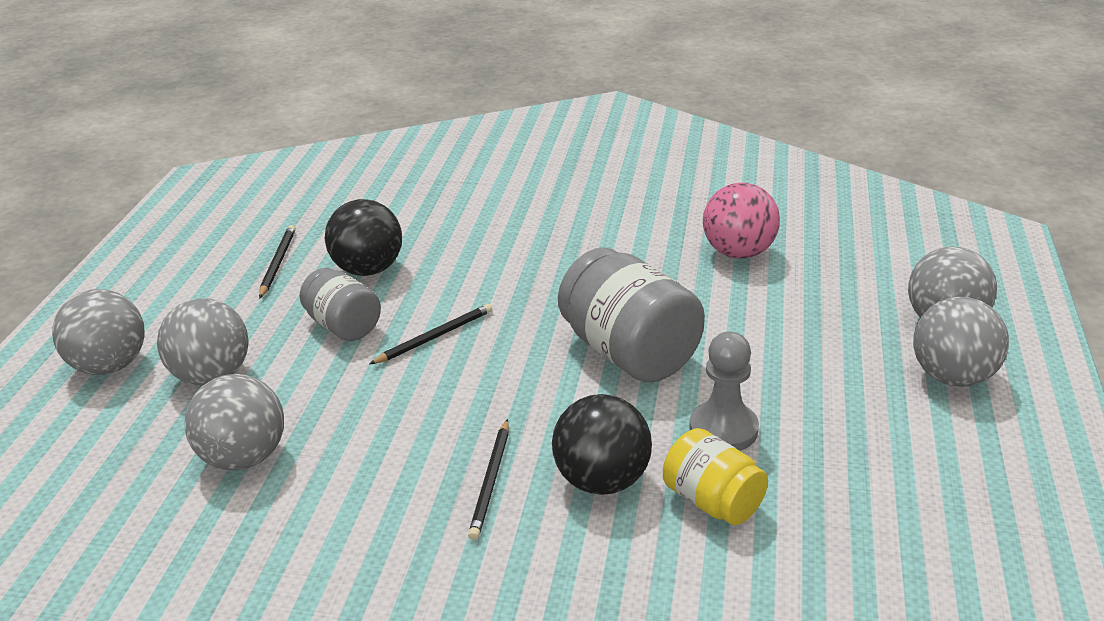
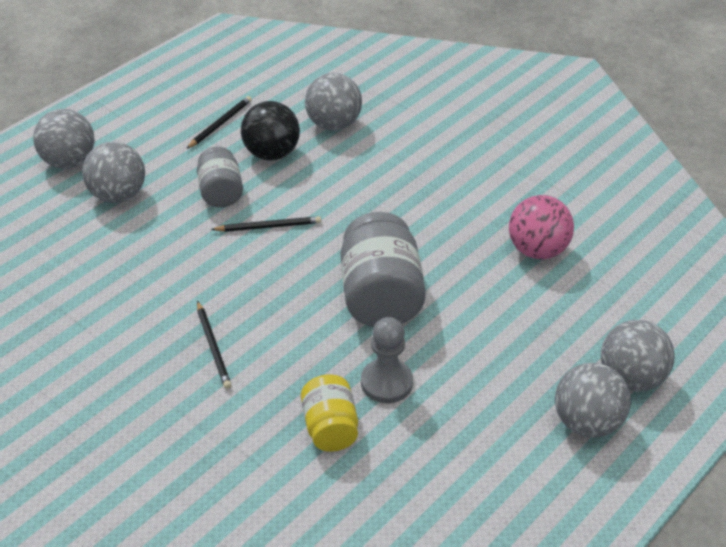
camera: 30 degrees right, 10 degrees up
grey ball [185,374,284,471] -> grey ball moved to [305,73,362,131]
black pencil [468,419,509,540] -> black pencil turned 60 degrees counterclockwise [197,301,232,389]
black ball [552,394,652,495] -> none

